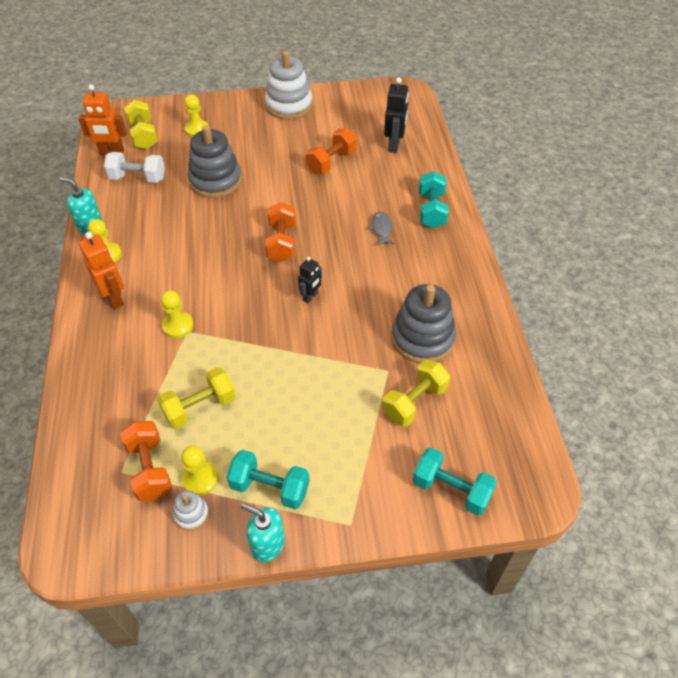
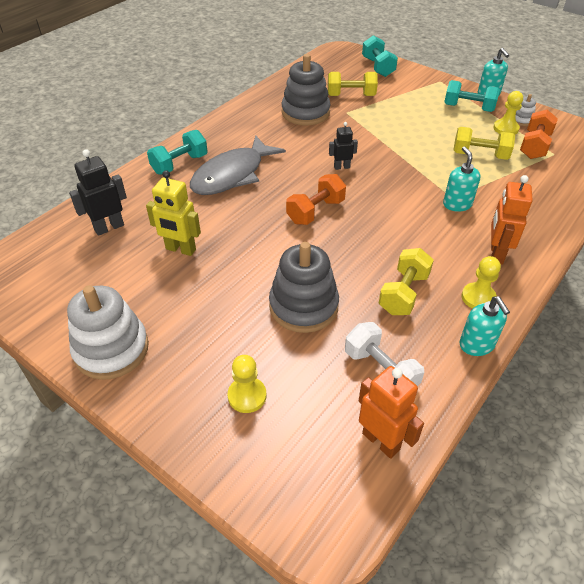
camera: 135 degrees left, 5 degrees down
yellow dumbbell [124,100,158,149] -> yellow dumbbell moved to [379,248,434,315]
yellow pawn [161,290,194,338] -> turquoise soap dispenser [443,146,480,212]
turquoise dumbbell [226,450,310,509] -> turquoise dumbbell turned 45 degrees counterclockwise [444,80,500,112]
orange dumbbell [306,128,357,174] -> yellow robot [146,170,201,256]
grey fish [368,212,395,245] -> grey fish [190,135,286,195], size x2.41

